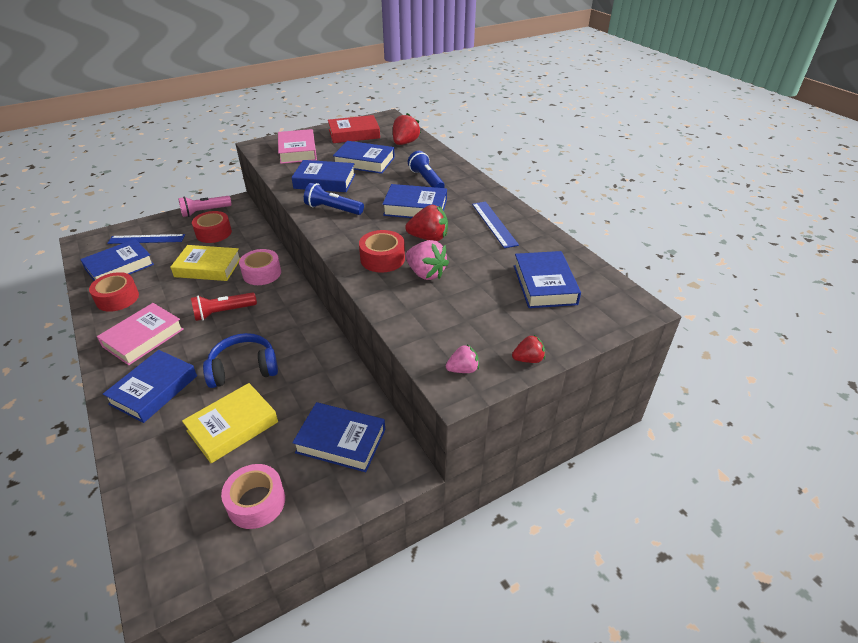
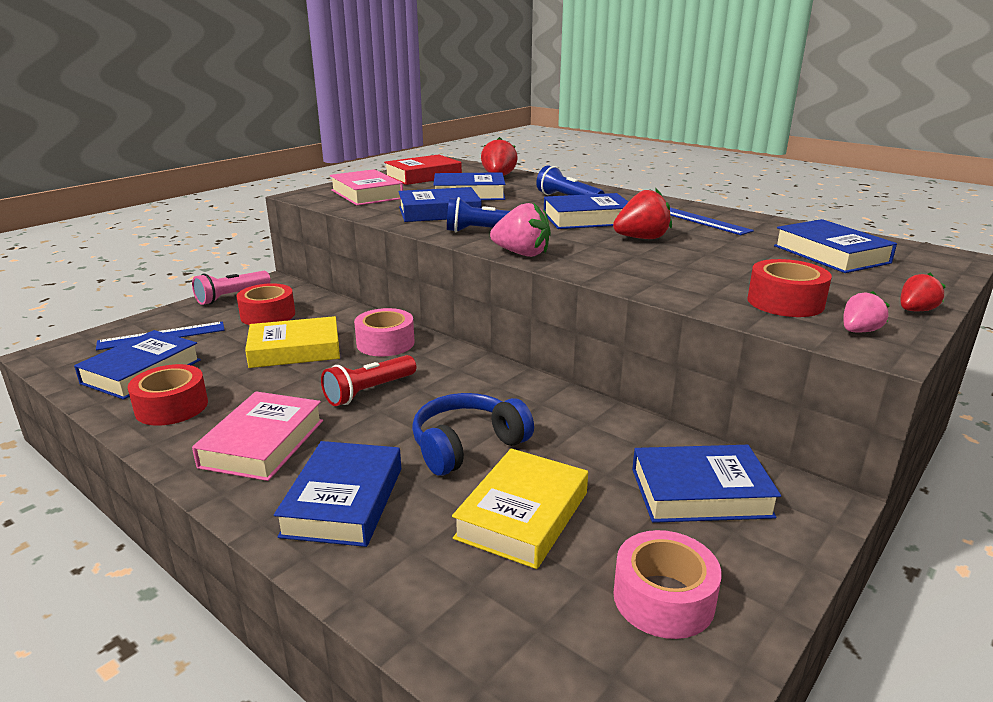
camera: 20 degrees left, 15 degrees down
red tape [359,230,405,273] -> red tape moved to [747,259,832,317]
pink strawberry [405,240,449,280] -> pink strawberry moved to [490,202,551,257]

